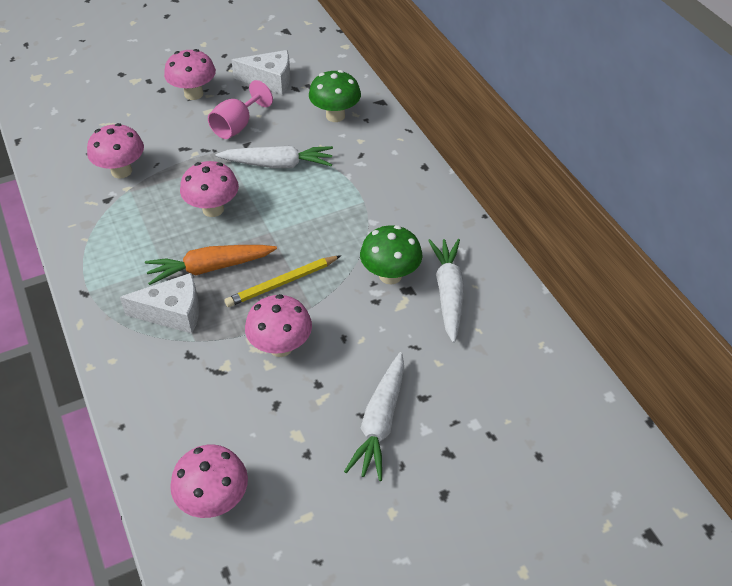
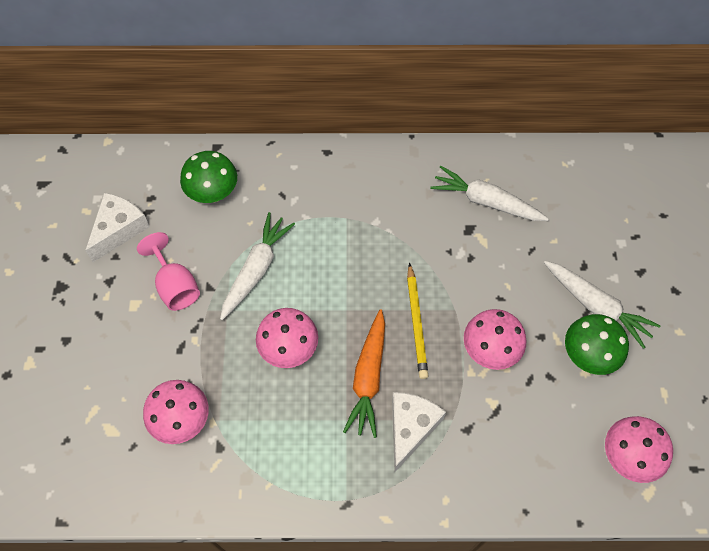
camera: 65 degrees left, 15 degrees up
pink mushroom [164,49,216,100] -> none
green mushroom [360,225,422,285] -> green mushroom moved to [565,314,629,375]

